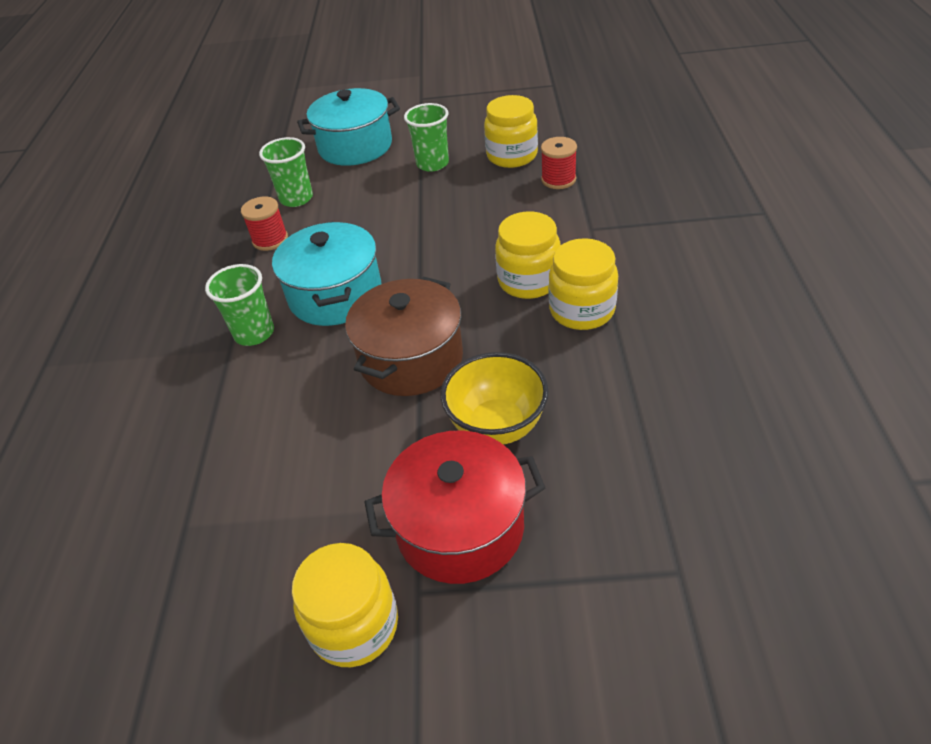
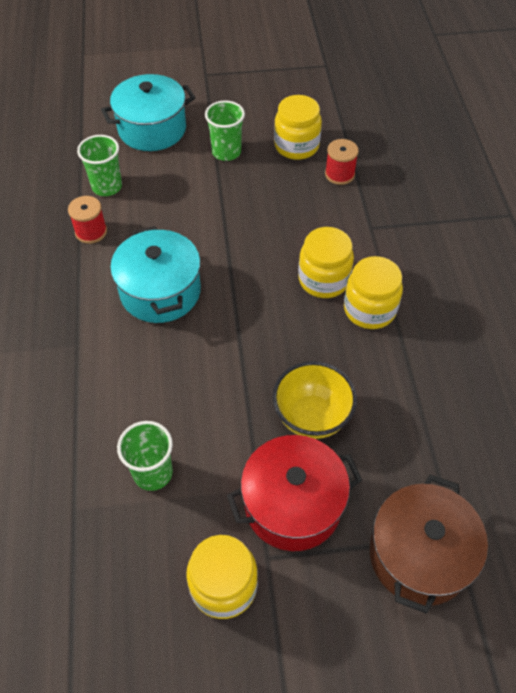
camera: 10 degrees left, 10 degrees up
green cup [205,264,274,346] -> green cup moved to [117,421,173,491]
brown pot [345,277,463,396] -> brown pot moved to [370,474,488,614]

